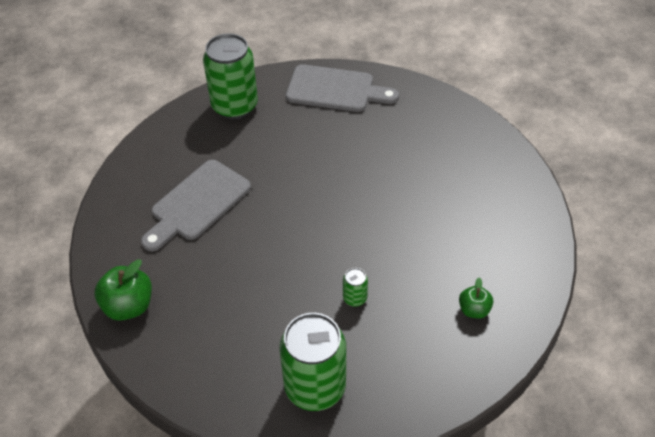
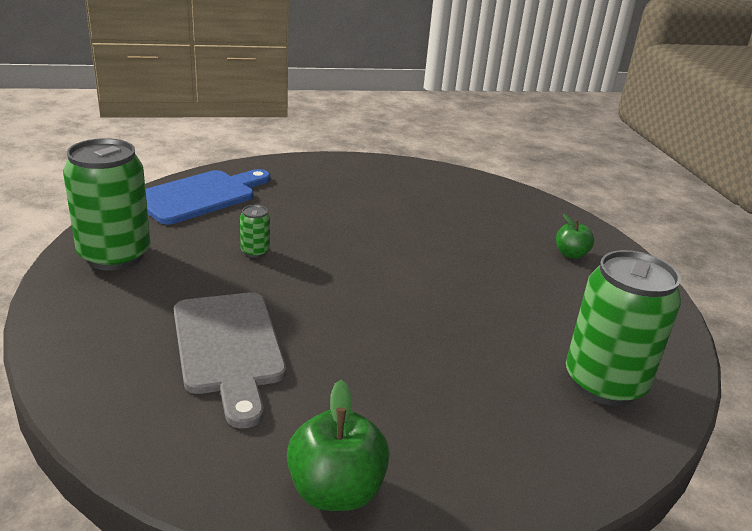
camera: 60 degrees left, 20 degrees down
grey cutting board [286,64,399,112] -> blue cutting board [145,169,270,225]
green can [343,268,368,307] -> green can moved to [240,205,270,258]

